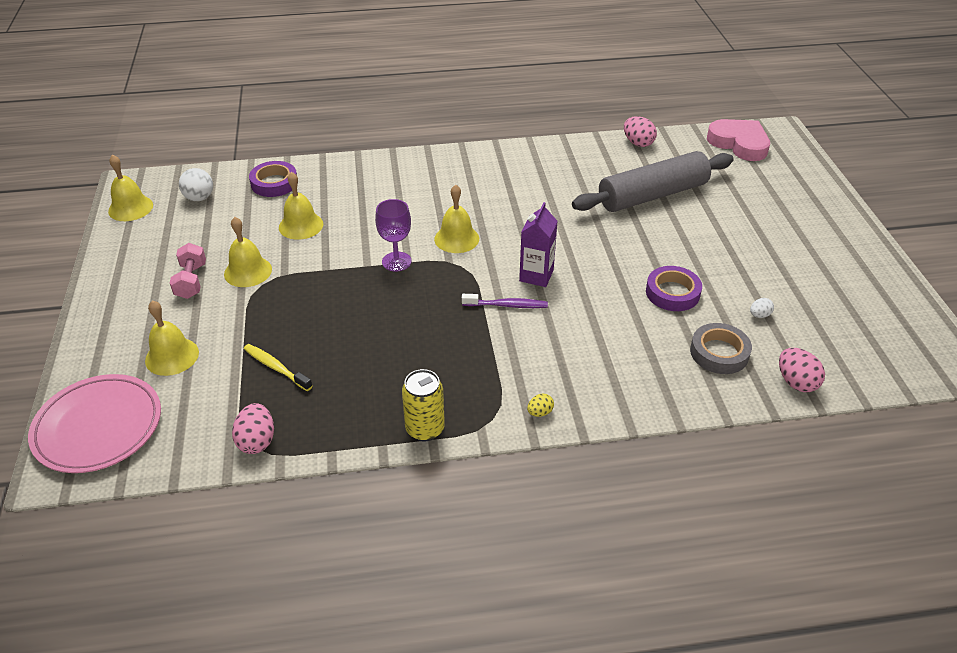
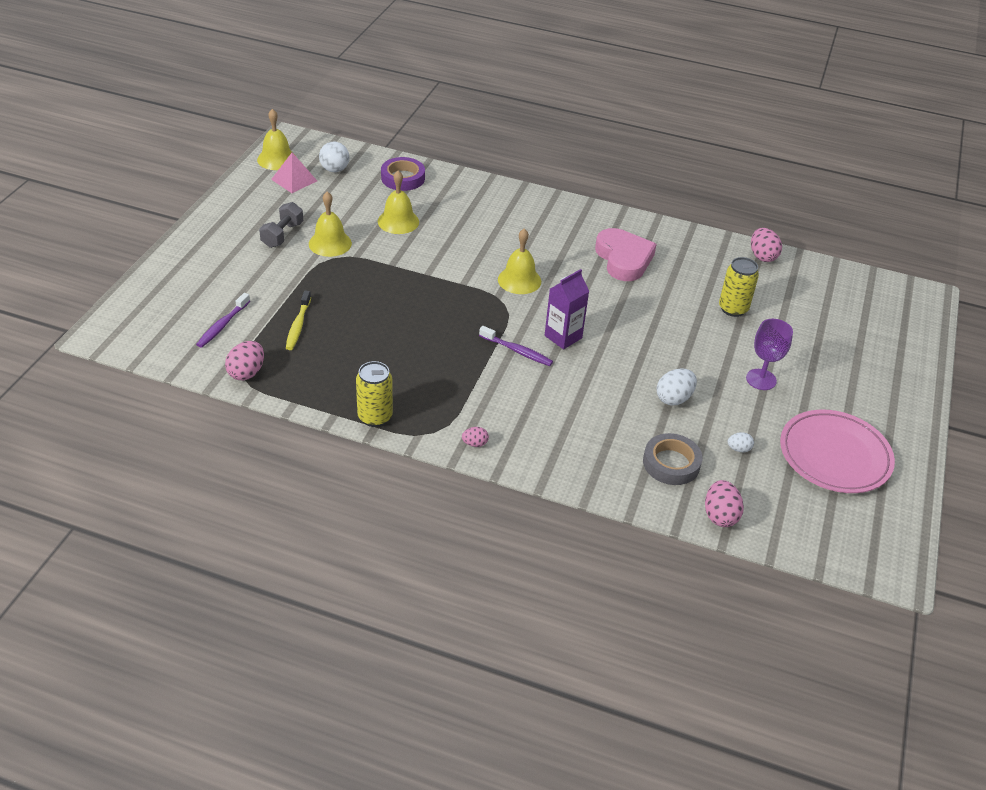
camera: 25 degrees right, 0 degrees up
pink plate [28,374,161,473] -> pink plate moved to [780,410,895,493]
yellow bell [145,301,199,376] -> none
pink dumbbell [170,243,206,299] -> grey dumbbell [259,202,303,248]
yellow toothbrush [244,344,312,391] -> yellow toothbrush turned 150 degrees counterclockwise [286,291,311,350]
purple goblet [375,199,412,271] -> purple goblet moved to [746,319,793,390]
yellow egg [527,394,554,417] -> pink egg [462,427,489,447]
grey rolling pin [572,151,734,212] -> yellow can [719,257,759,317]
purple tape [646,266,702,311] -> white egg [657,369,697,405]
pink heart [707,119,770,161] -> pink heart moved to [595,228,657,281]
none -> purple toothbrush [196,293,250,348]
none -> pink pyramid [271,152,317,193]

